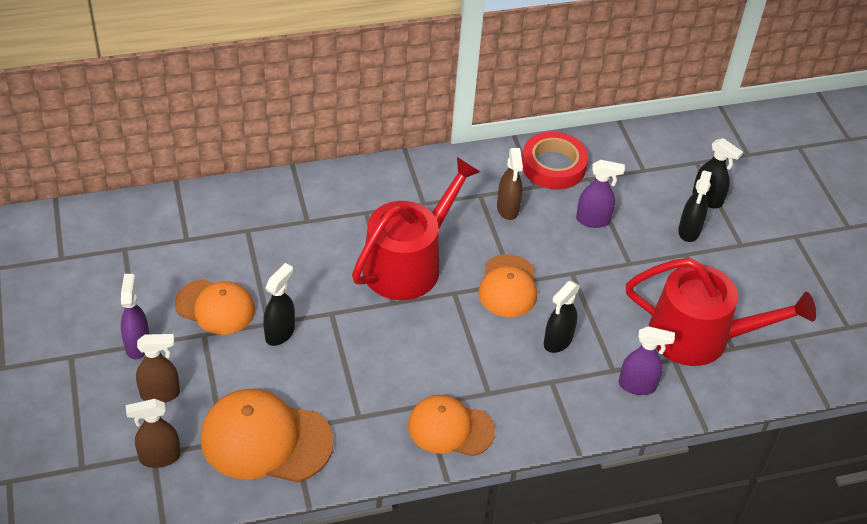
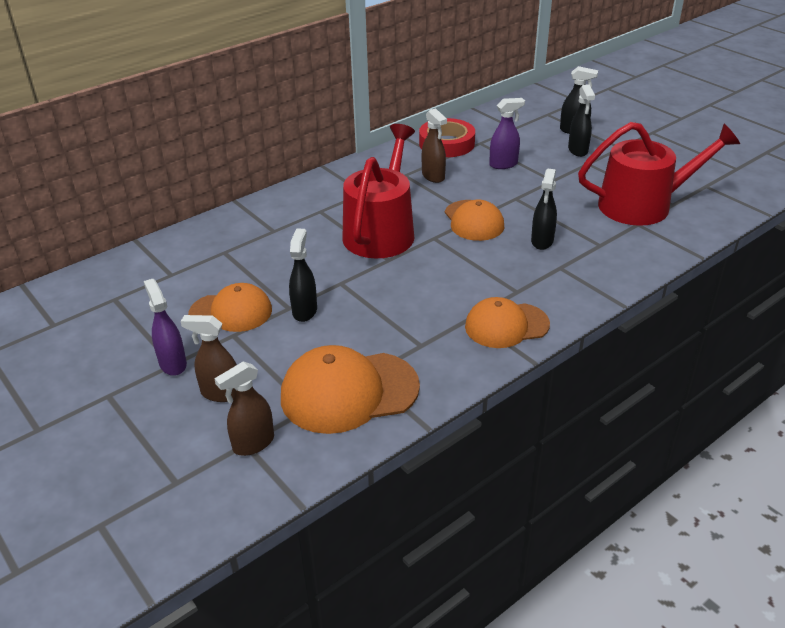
camera: 20 degrees left, 10 degrees down
brown spray bottle [136,334,180,403] -> brown spray bottle turned 135 degrees counterclockwise [181,315,237,402]
purple spray bottle [619,326,675,395] -> none

